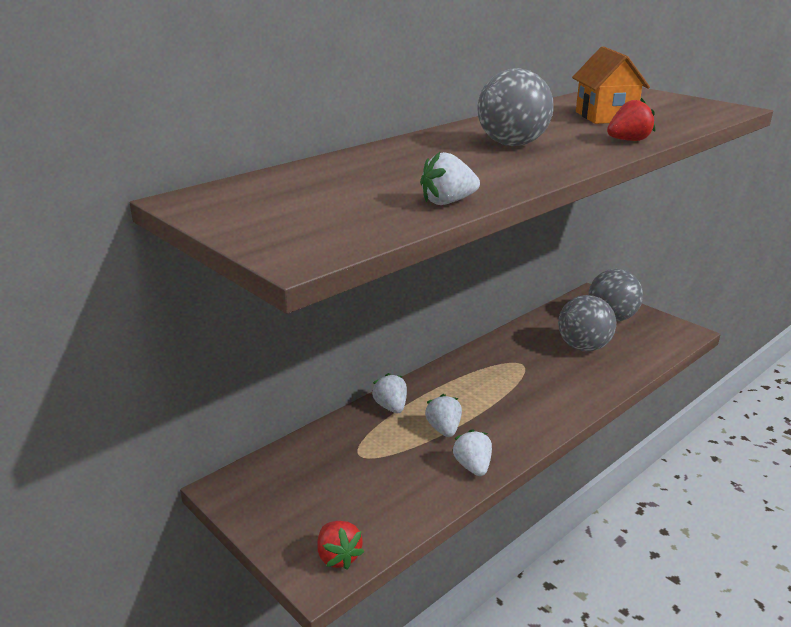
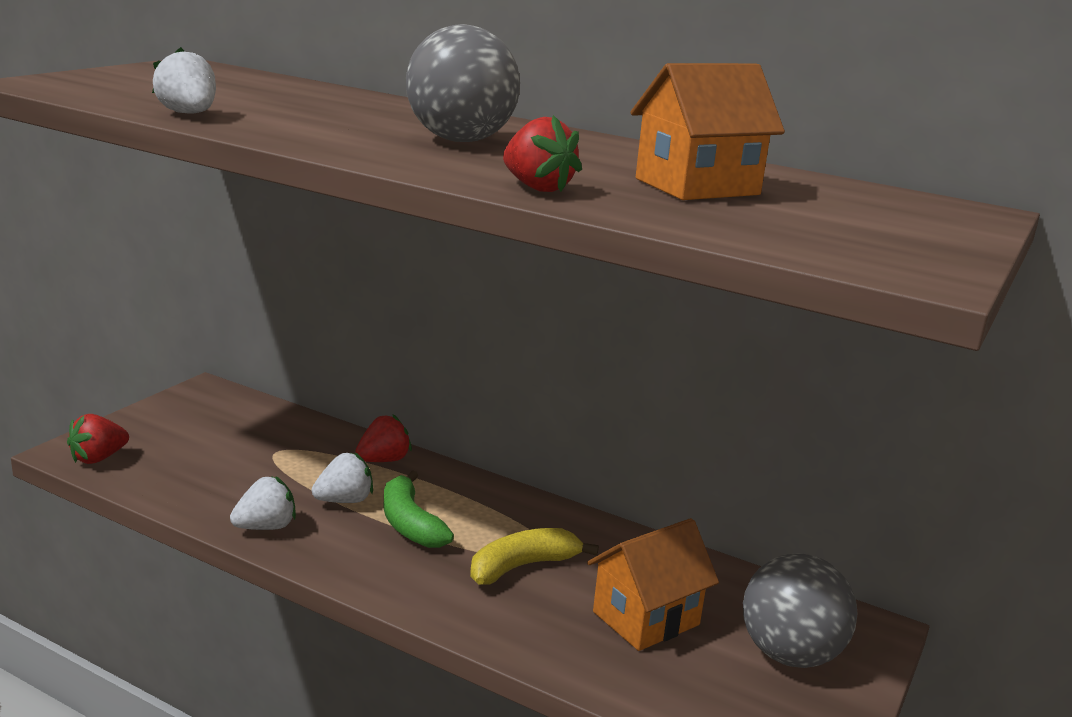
camera: 70 degrees right, 5 degrees down
white strawberry [372,373,407,413] -> red strawberry [355,414,412,462]
grey ball [558,295,616,351] -> orange house [587,518,719,651]
none -> green banana [384,470,454,548]
none -> yellow banana [470,528,599,584]

